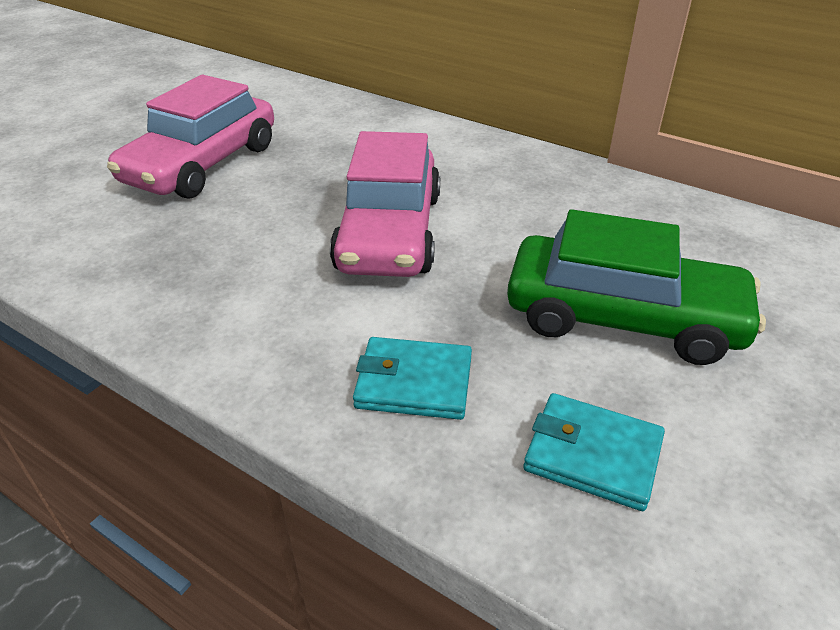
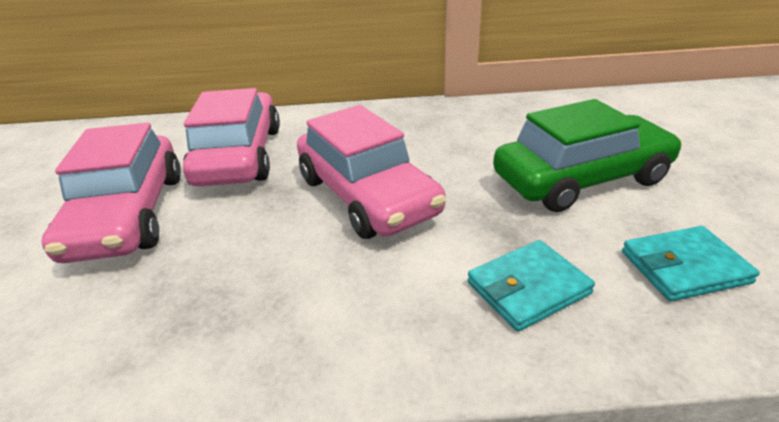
camera: 35 degrees left, 5 degrees down
none -> pink car [183,88,280,186]

